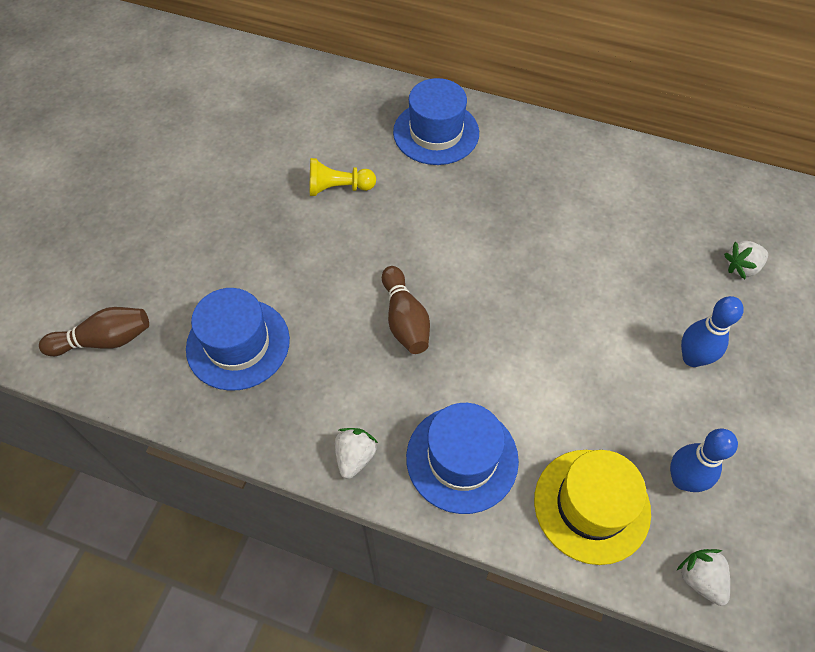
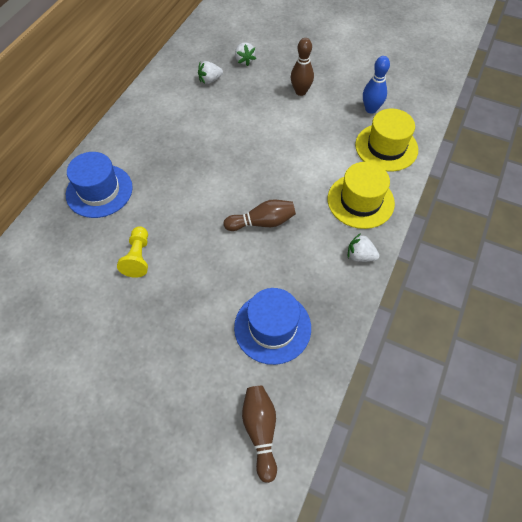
camera: 85 degrees left, 0 degrees up
blue hat [406,403,519,514] -> yellow hat [328,162,395,229]
white strawberry [677,549,730,606] -> white strawberry moved to [198,61,223,84]
blue bowling pin [681,296,744,367] -> brown bowling pin [290,38,314,96]

